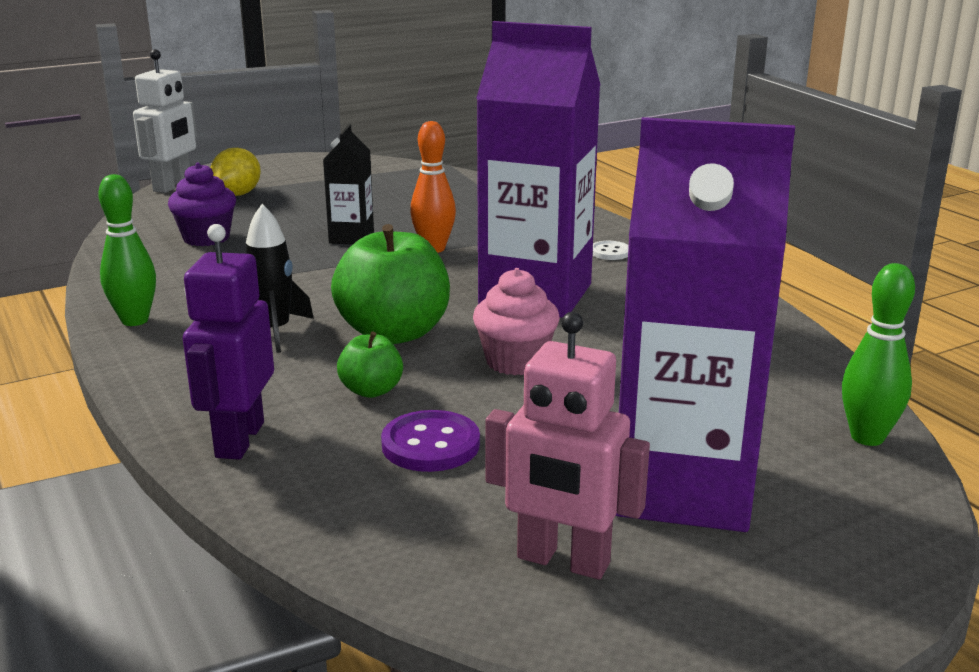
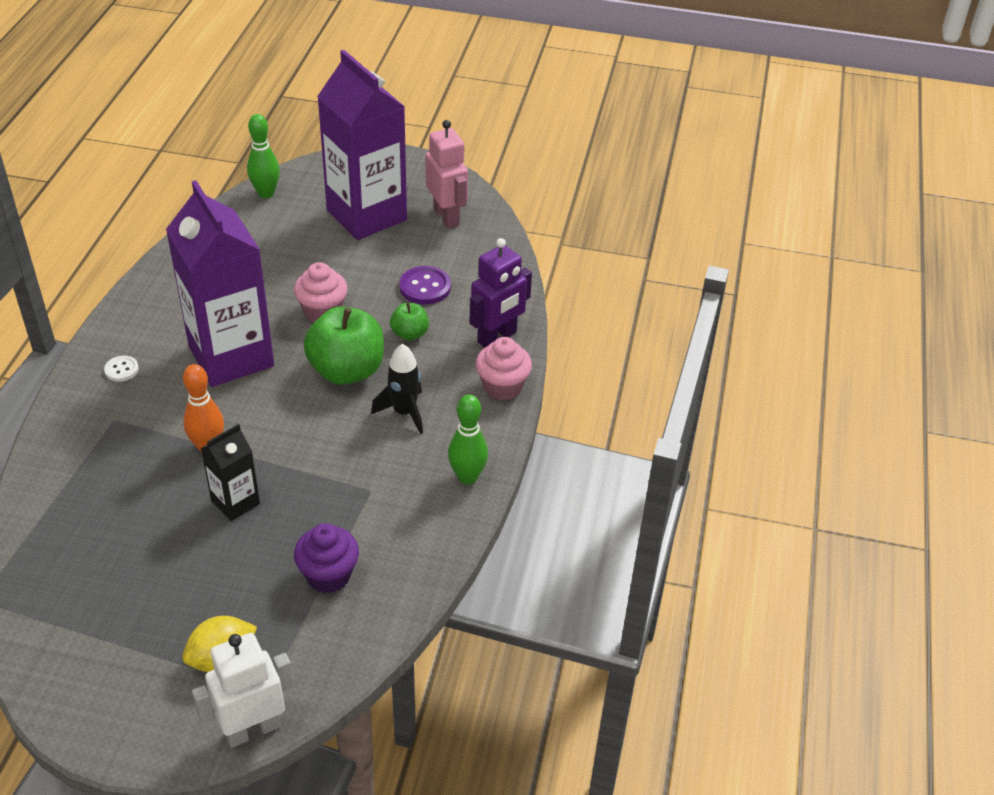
camera: 140 degrees left, 20 degrees up
none -> pink cupcake [476,337,532,401]

